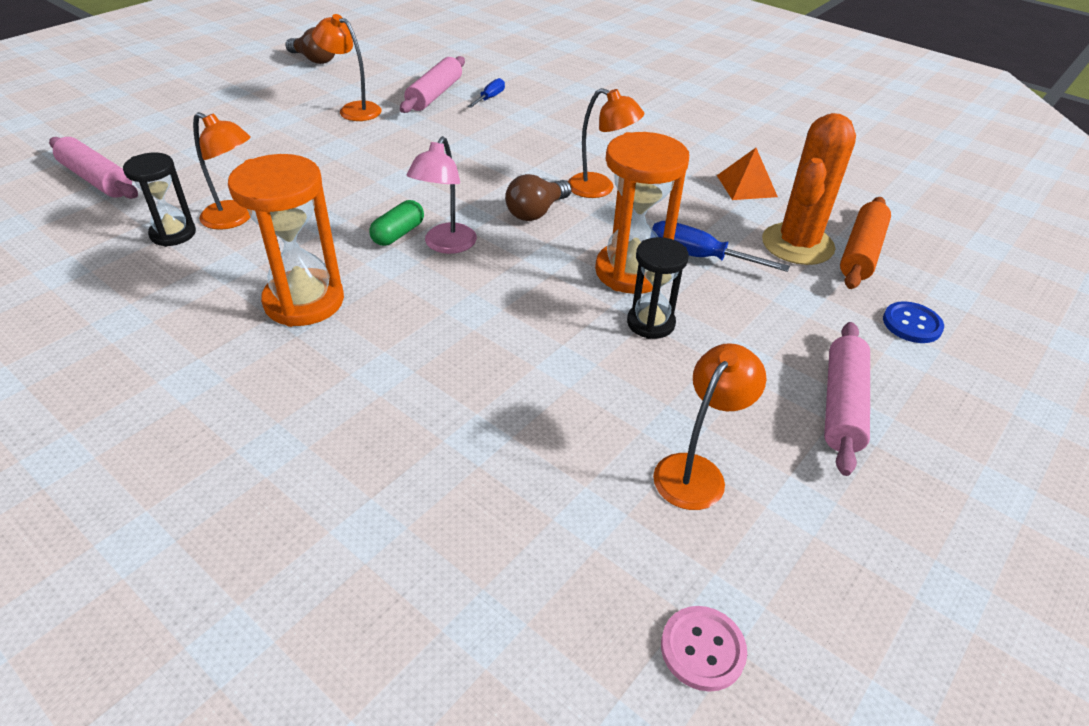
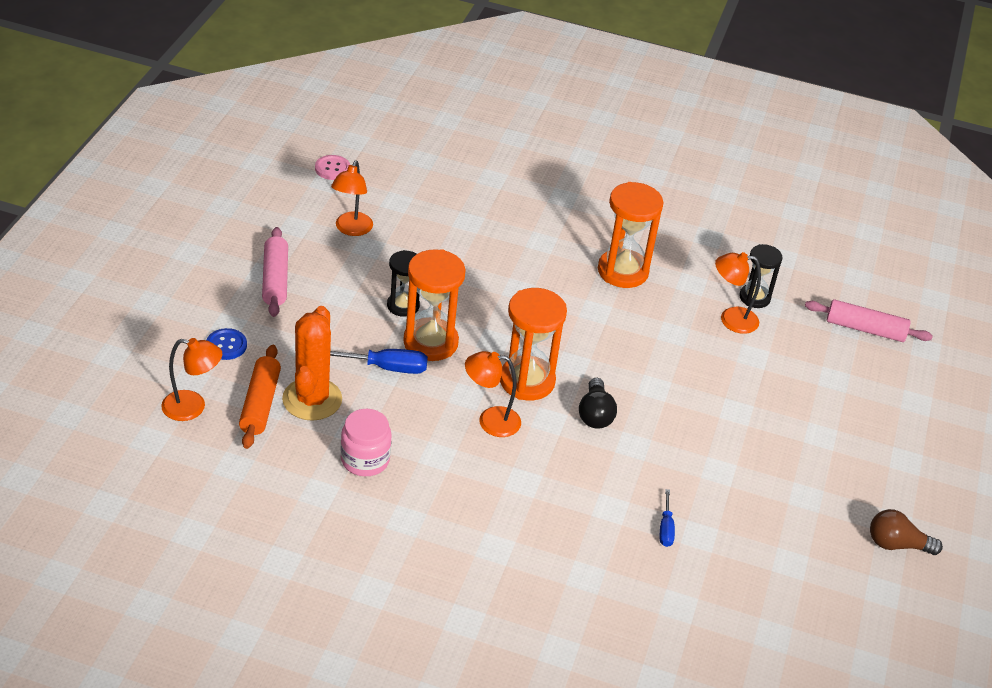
camera: 155 degrees right, 0 degrees up
orange lamp [312,14,382,121] -> orange lamp moved to [161,338,222,421]
green capsule [369,200,424,246] -> none
pink rolling pin [400,56,465,113] -> none
pink lamp [407,136,477,254] -> none
brown light bulb [505,174,572,221] -> orange hourglass [500,288,567,400]
orange pyramid [717,148,778,200] -> pink jar [341,409,392,476]
none -> black light bulb [579,378,617,428]

